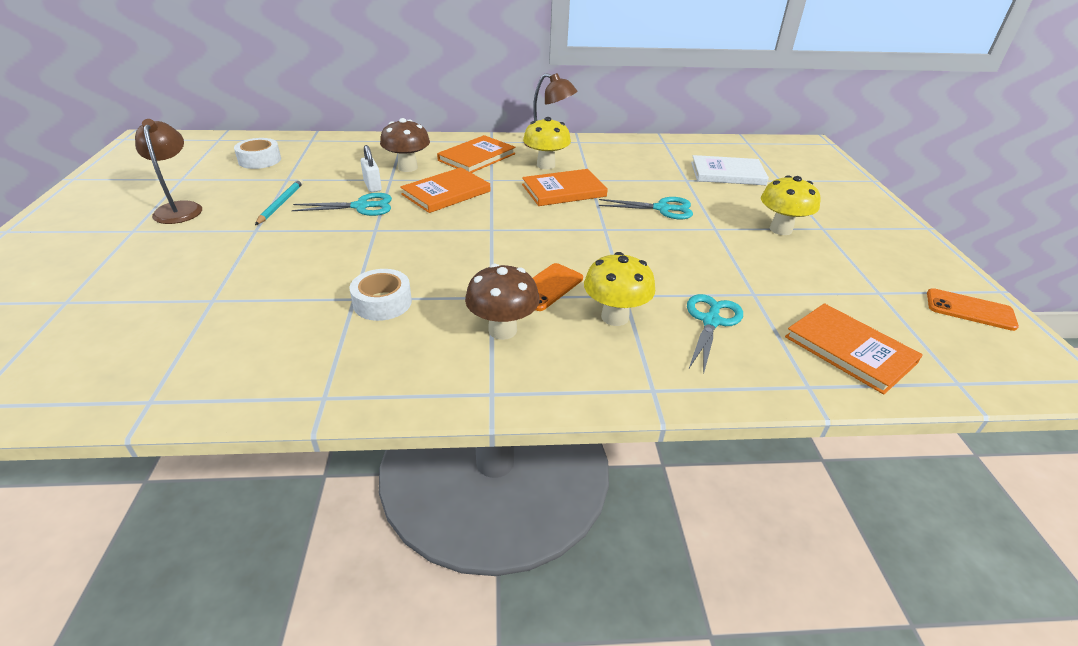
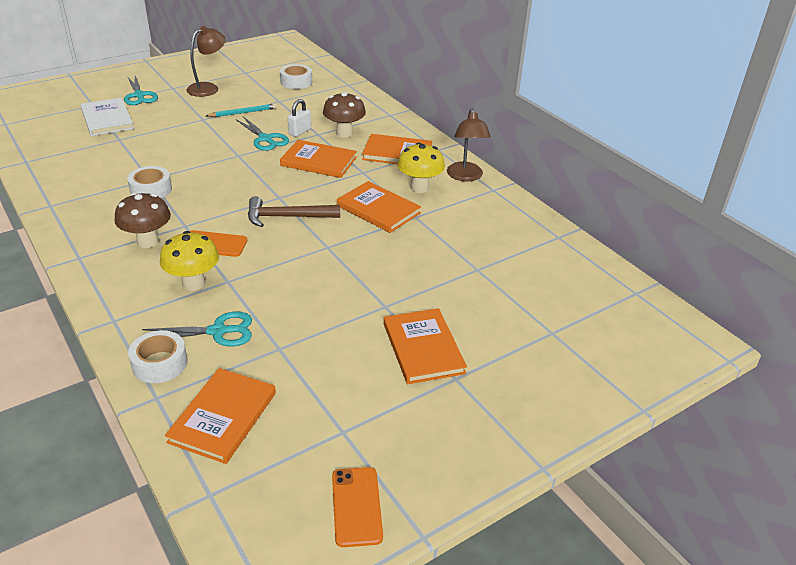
camera: 60 degrees right, 0 degrees up
turquoise scissors [599,197,693,219] -> turquoise scissors moved to [124,76,158,105]
white book [691,155,769,185] -> white book moved to [80,98,134,136]
yellow mushroom [761,175,820,235] -> orange book [384,308,467,384]
none -> white tape [128,330,188,383]
none -> brown hammer [248,196,340,227]

